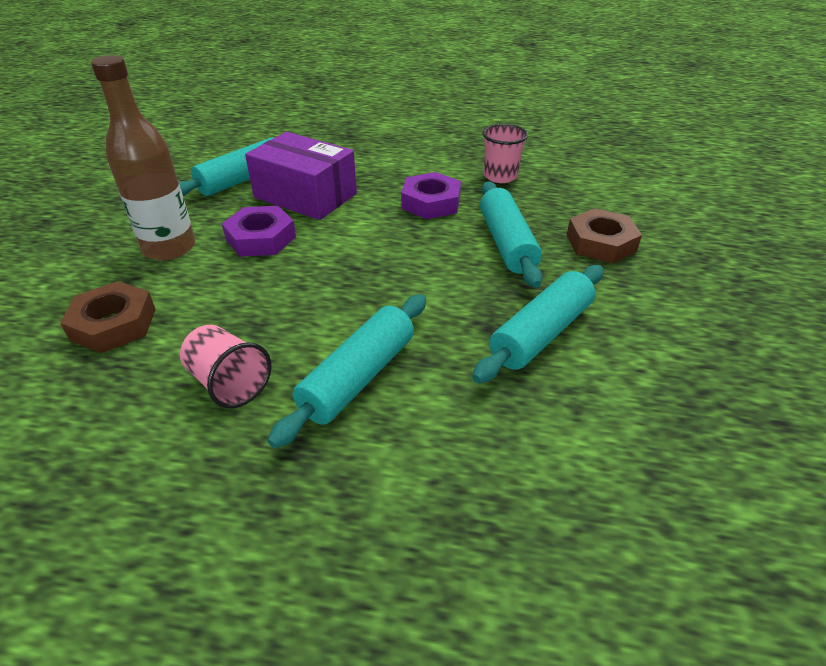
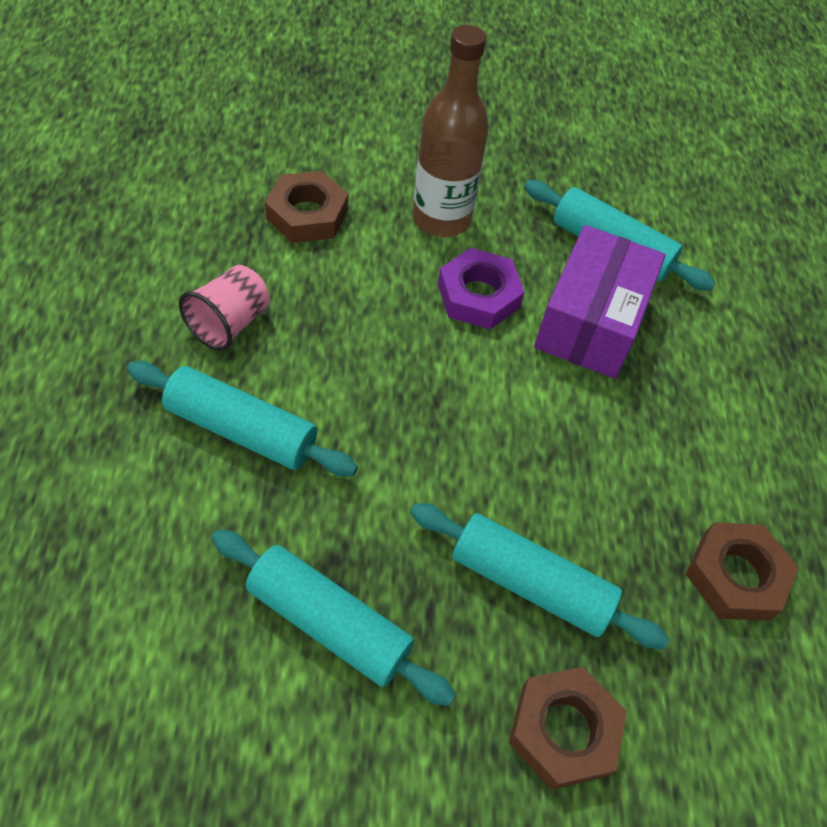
camera: 75 degrees right, 15 degrees up
purple nut [401,172,461,219] -> none
turquoise rolling pin [480,181,542,288] -> turquoise rolling pin turned 45 degrees clockwise [411,503,669,649]
pink cup [482,124,528,183] -> brown nut [686,522,799,621]

